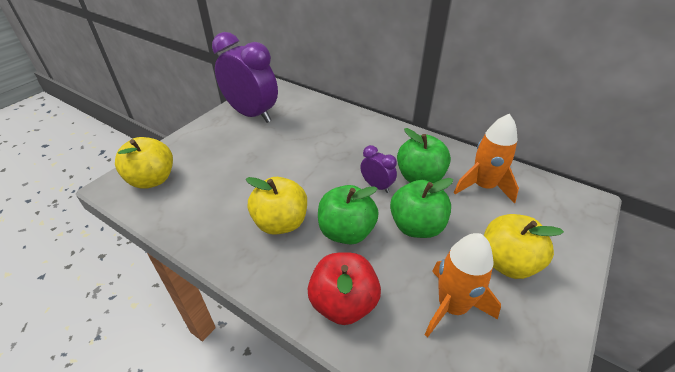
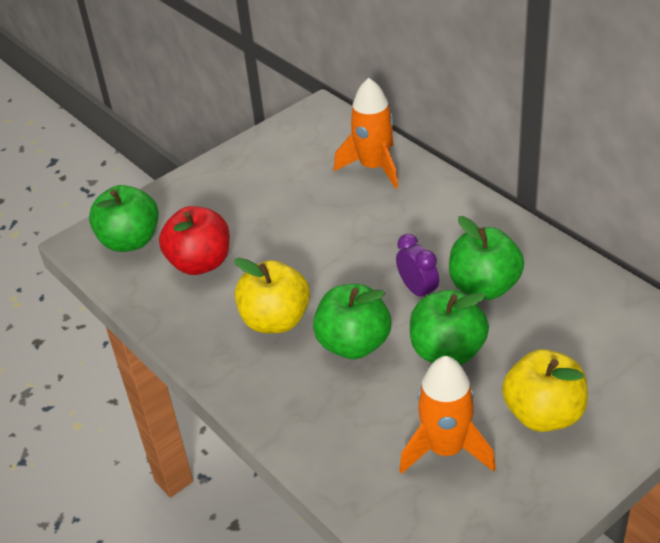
camera: 20 degrees right, 0 degrees up
yellow apple [115,137,173,189] -> green apple [89,185,159,252]
purple clock [212,32,278,123] -> none
red apple [308,252,381,325] -> red apple moved to [159,206,230,275]
orange rocket [454,114,519,203] -> orange rocket moved to [334,78,398,189]

